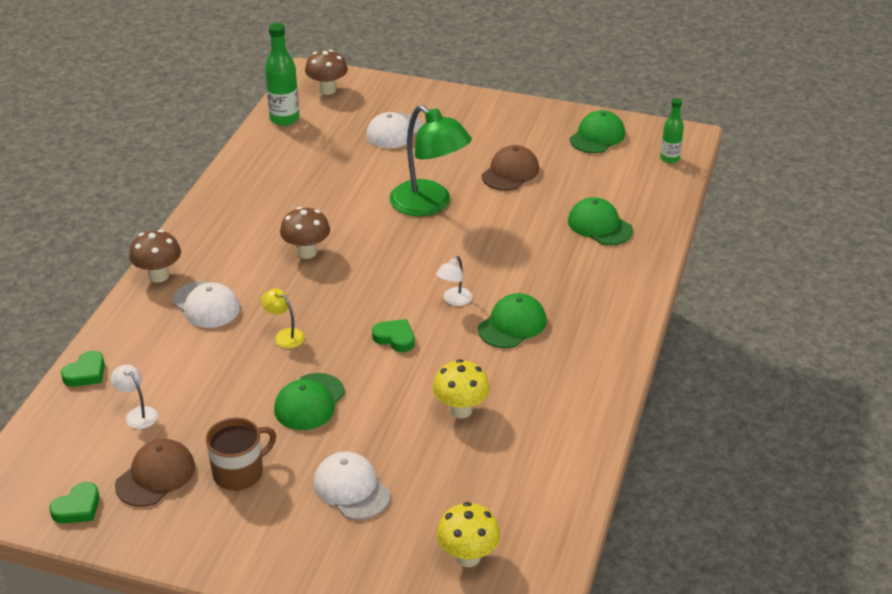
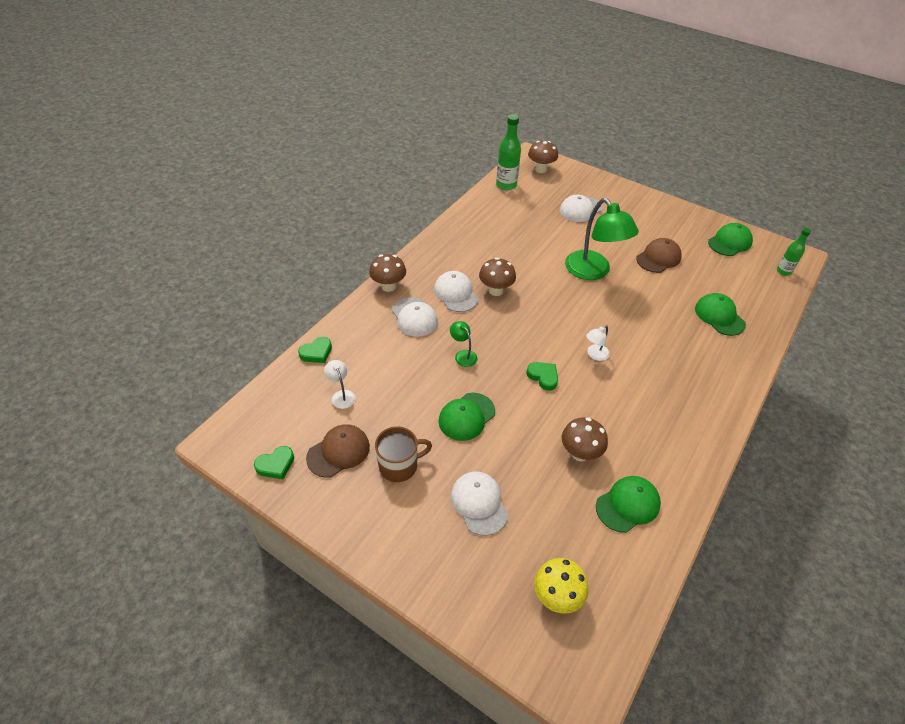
camera: 15 degrees right, 10 degrees up
yellow lamp [261,289,305,348] -> green lamp [450,321,477,367]
yellow mushroom [433,359,490,418] -> brown mushroom [562,417,608,461]
green cap [478,293,546,348] -> green cap moved to [596,476,661,533]
none -> white cap [434,271,478,312]

